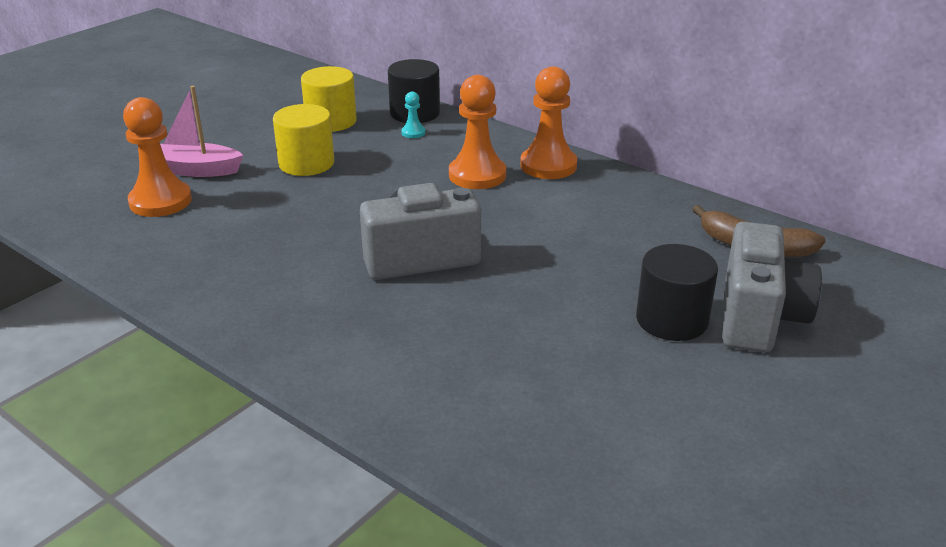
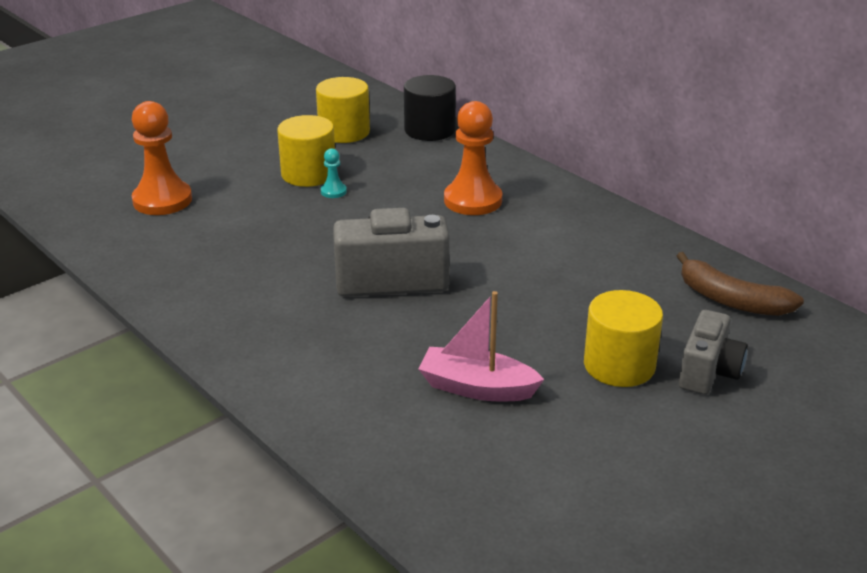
camera: 10 degrees right, 0 degrees up
pink boat [160,86,243,177] -> pink boat moved to [418,291,545,401]
turquoise pawn [401,91,425,138] -> turquoise pawn moved to [321,148,347,198]
orange pawn [520,66,577,179] -> none
black cylinder [636,244,718,341] -> yellow cylinder [584,290,663,387]
grey camera [723,222,822,352] -> grey camera [679,310,748,395], size x0.64

